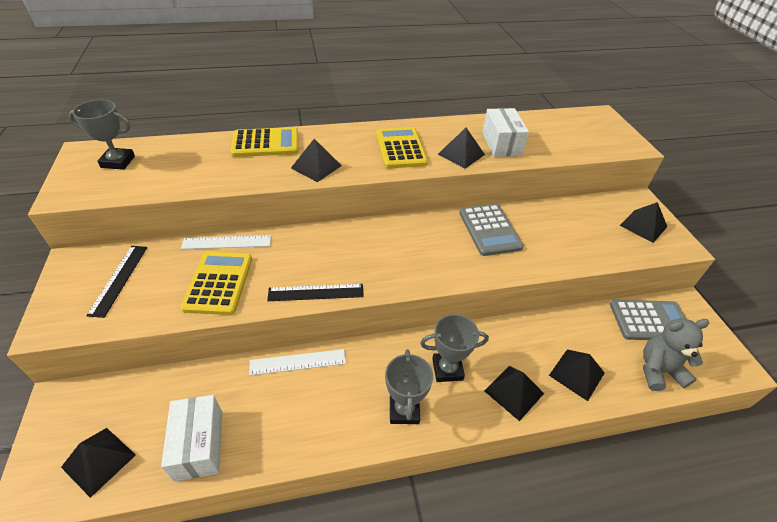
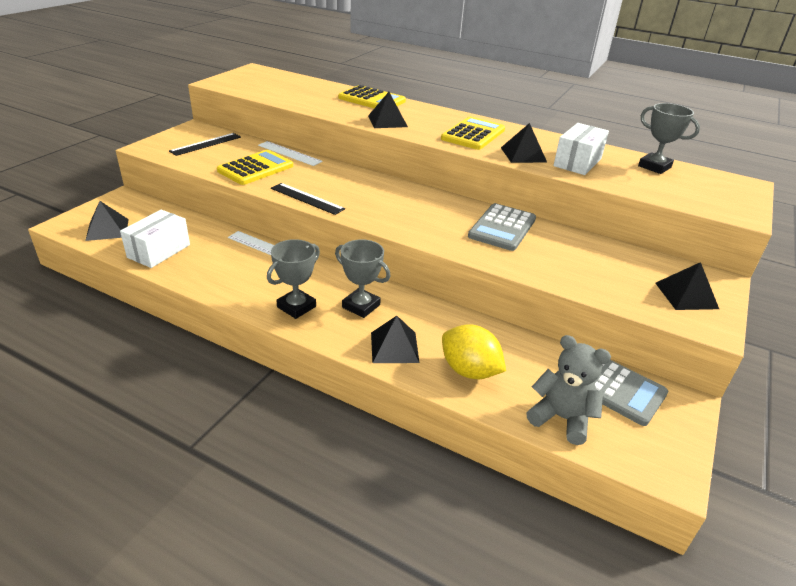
camera: 40 degrees right, 10 degrees down
grey trophy [69,100,135,170] -> grey trophy moved to [638,103,700,174]
black pyramid [549,349,605,401] -> yellow lemon [442,324,506,379]

